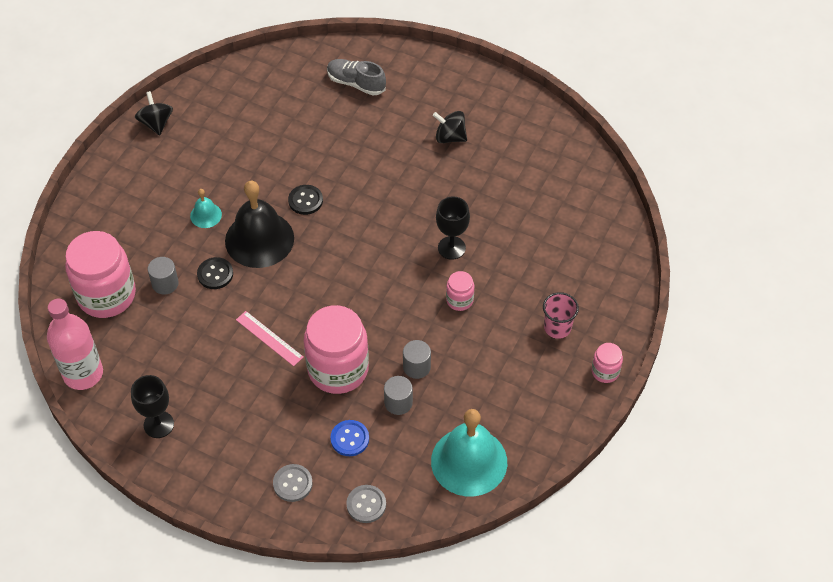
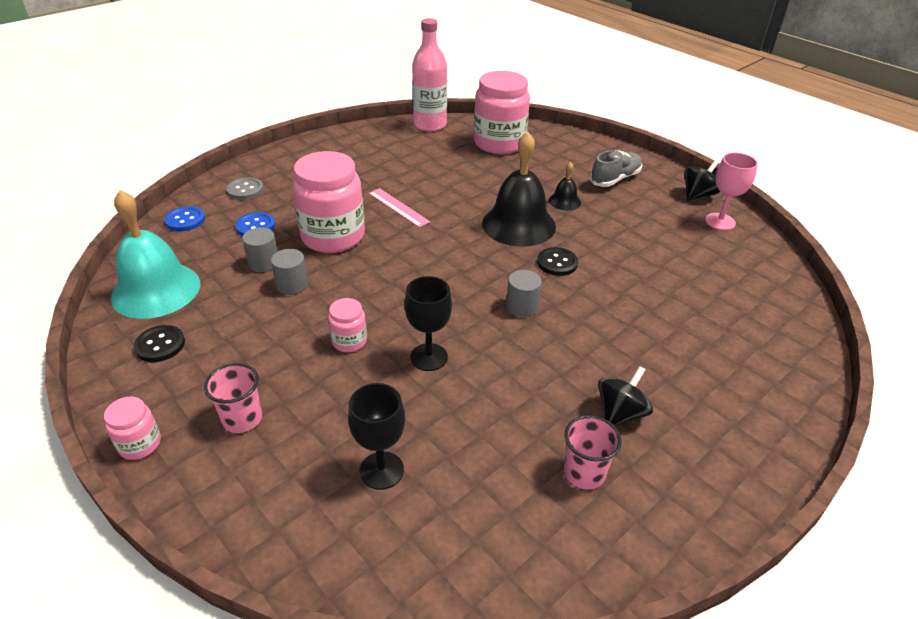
camera: 110 degrees right, 15 degrees down
black goblet [131,375,174,438] -> black goblet moved to [348,383,405,490]
black spinning top [135,91,173,135] -> black spinning top turned 45 degrees counterclockwise [684,161,720,201]
grey cylinder [148,257,179,295] -> grey cylinder moved to [506,270,542,317]
turquoise bell [190,189,222,228] -> black bell [549,162,581,210]
black button [197,257,233,289] -> black button moved to [134,325,185,362]
pink ruler [236,311,303,366] -> pink ruler turned 75 degrees clockwise [369,188,430,227]
grey shoe [327,59,386,95] -> grey shoe moved to [590,150,642,187]
grey button [346,485,386,523] -> blue button [164,206,205,231]
none -> pink cup [564,415,622,489]
none -> pink goblet [705,153,758,230]

